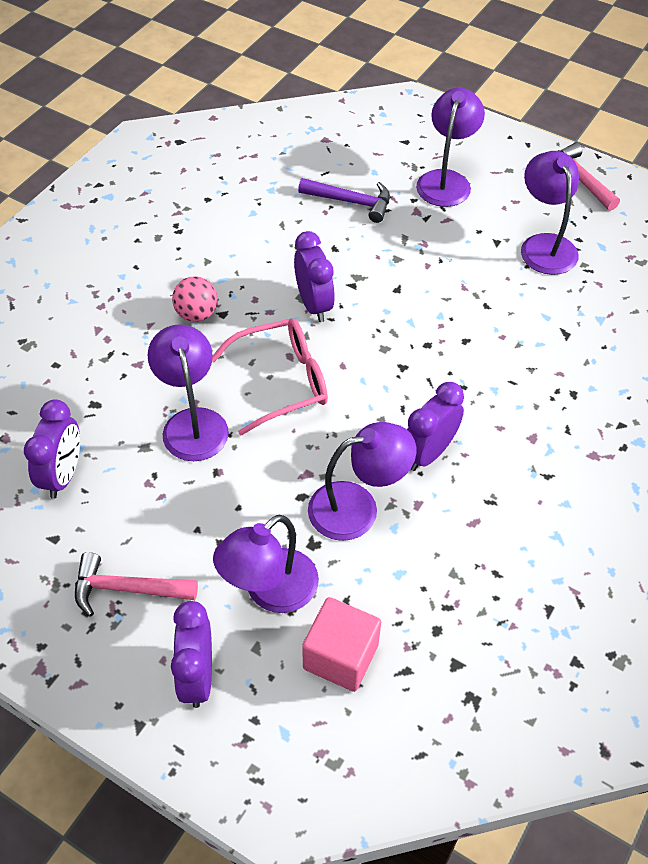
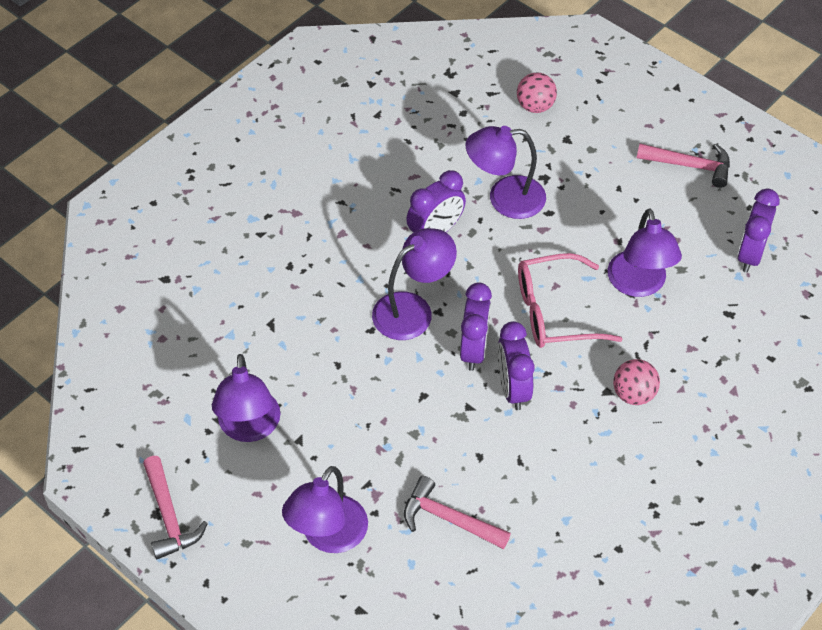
camera: 170 degrees left, 0 degrees up
purple clock [171,601,212,708] -> purple clock moved to [460,283,492,371]
purple lamp [213,514,319,613] -> purple lamp moved to [372,228,457,340]
purple hammer [298,178,390,223] -> pink hammer [404,476,511,549]
pink cube [302,597,381,692] -> pink ball [517,73,557,113]

